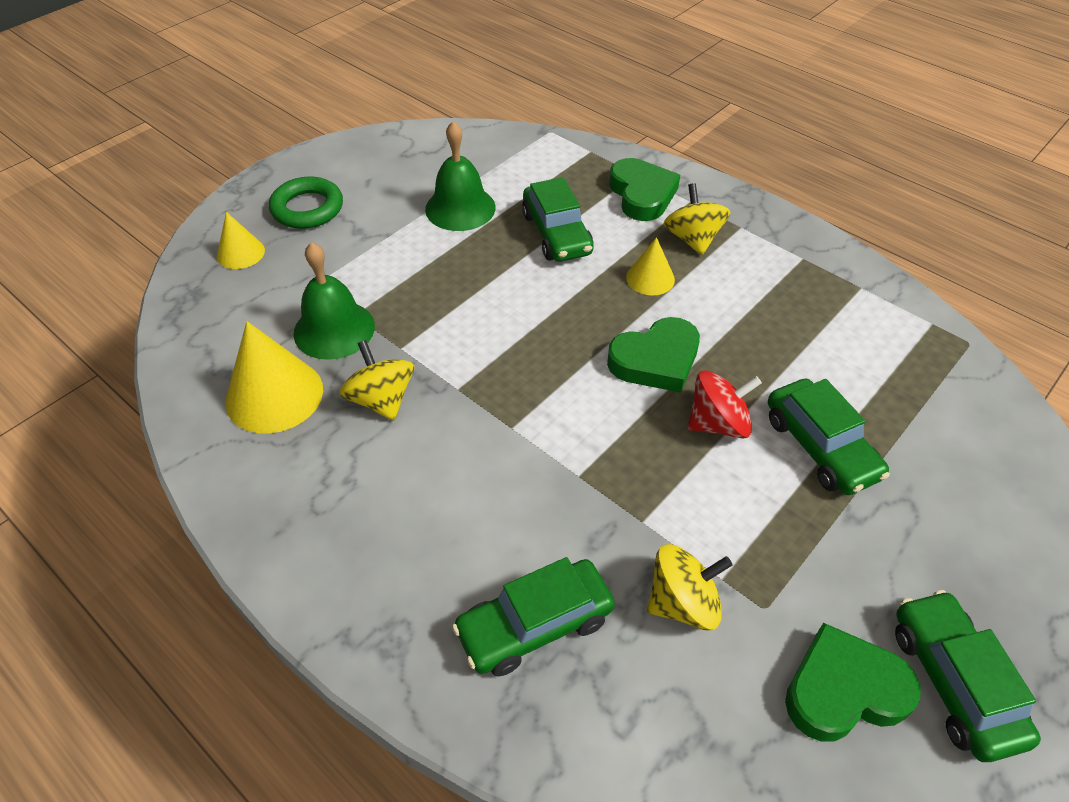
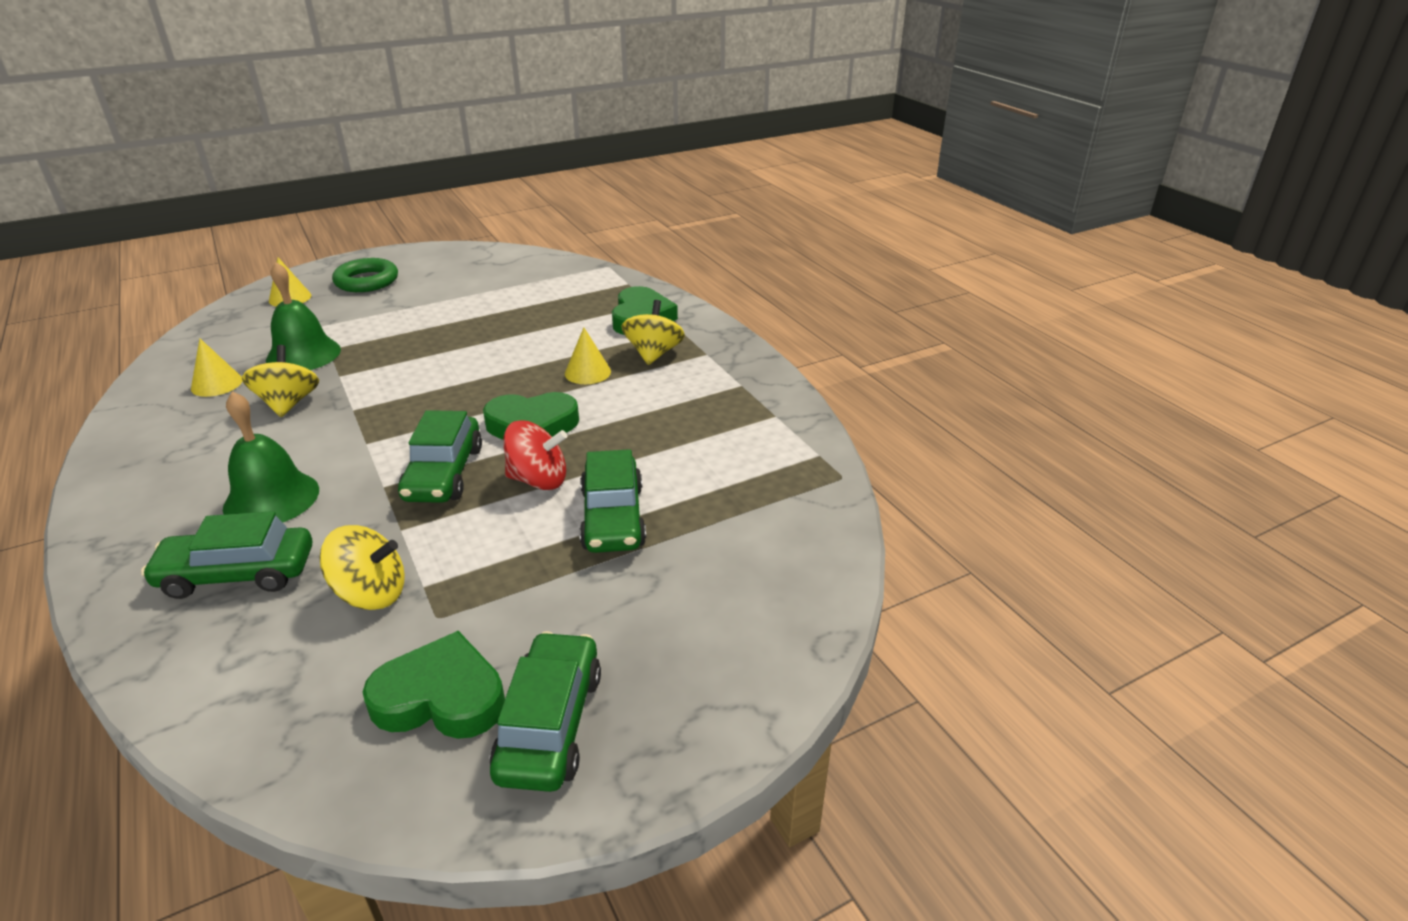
camera: 20 degrees right, 15 degrees down
yellow cone [225,321,323,434] -> yellow cone [191,339,242,397], size x0.57
green bell [425,121,496,231] -> green bell moved to [223,391,319,522]
green car [522,177,594,262] -> green car moved to [398,410,482,503]

